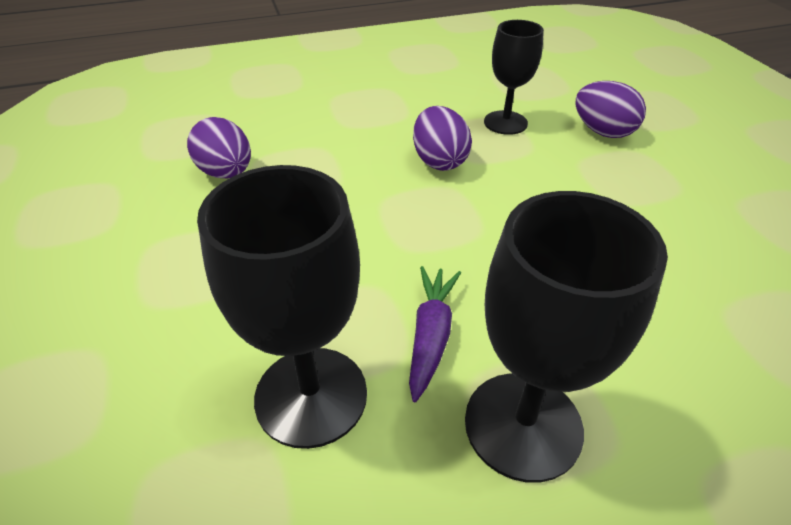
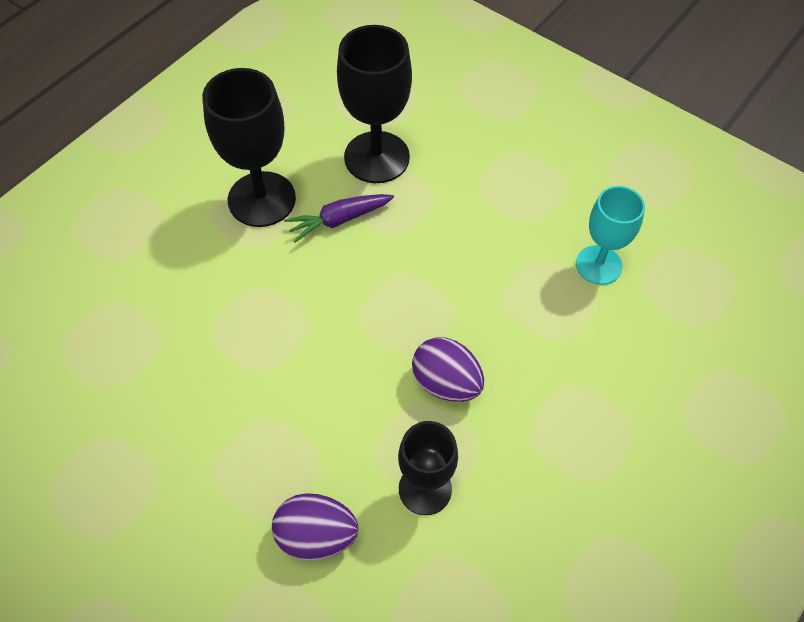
camera: 145 degrees right, 15 degrees up
purple egg [187,117,251,178] -> turquoise goblet [576,186,645,285]
purple carrot [409,266,461,402] -> purple carrot turned 90 degrees clockwise [284,194,394,243]

